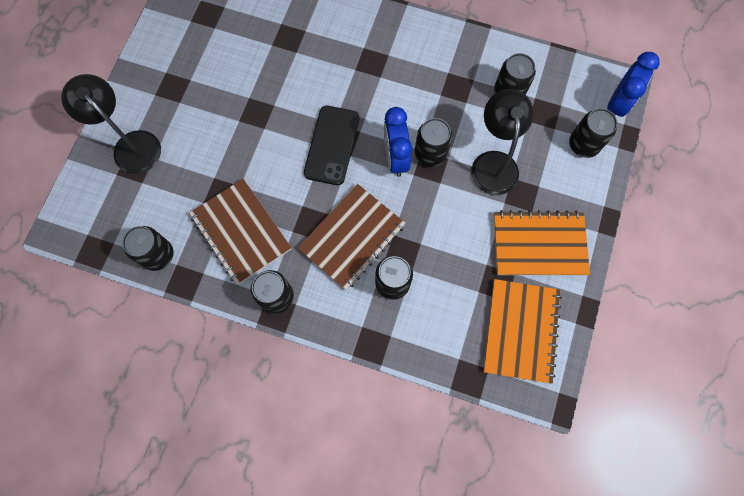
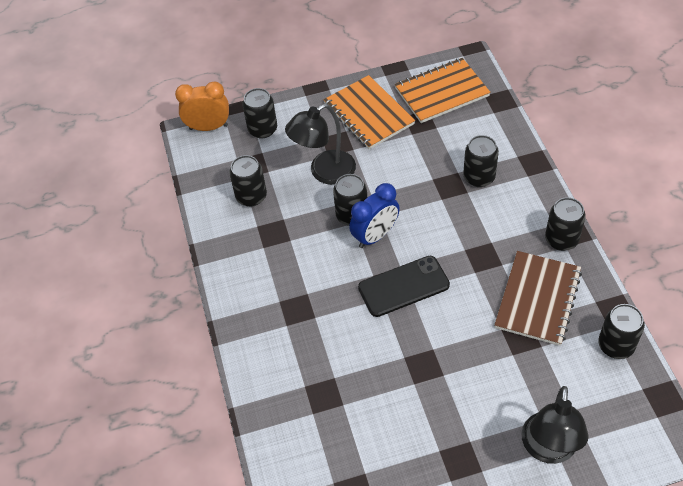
camera: 120 degrees left, 20 degrees down
brown notebook [298,184,406,290] -> none
blue clock [607,52,660,117] -> orange clock [175,81,229,131]

